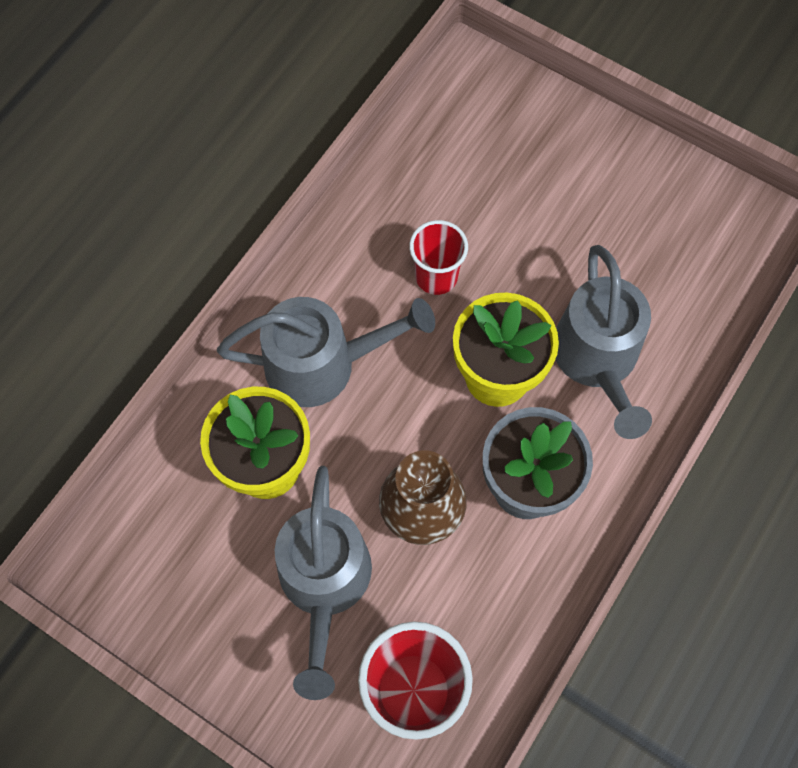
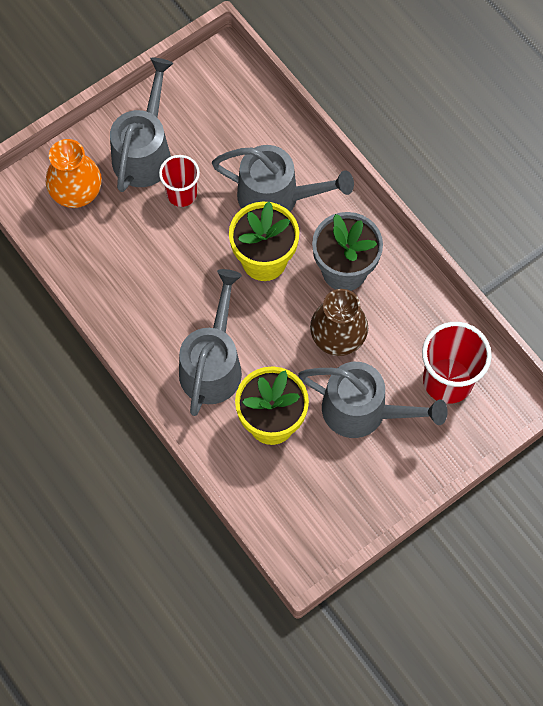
camera: 70 degrees left, 0 degrees up
red cup [409,220,468,295] -> red cup moved to [159,155,200,207]
none -> orange vase [46,139,102,208]
none -> grey watering can [110,57,173,192]

